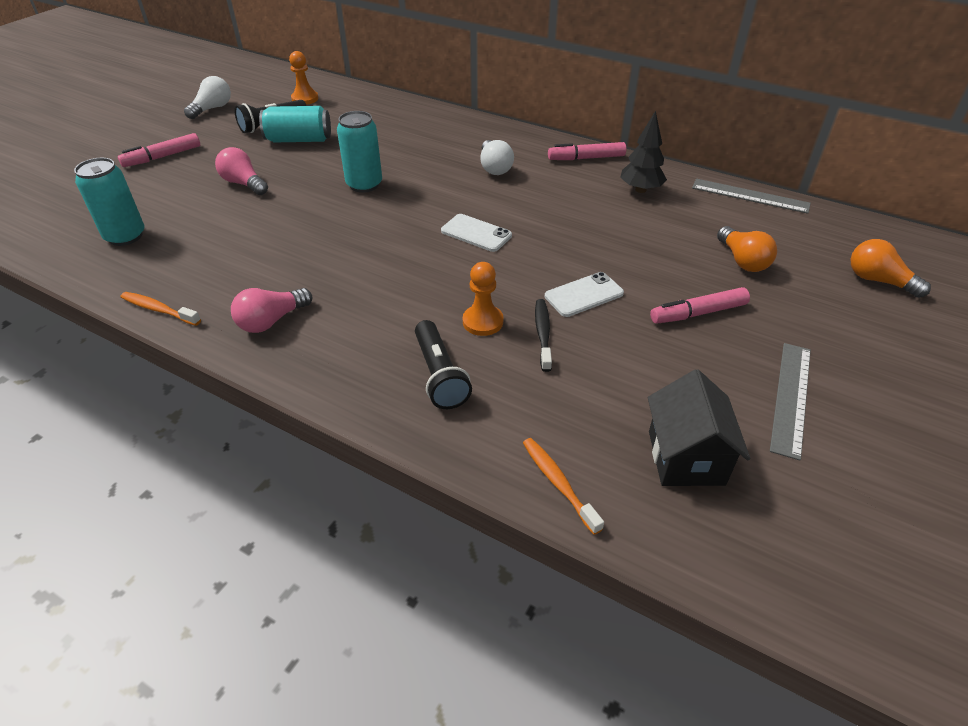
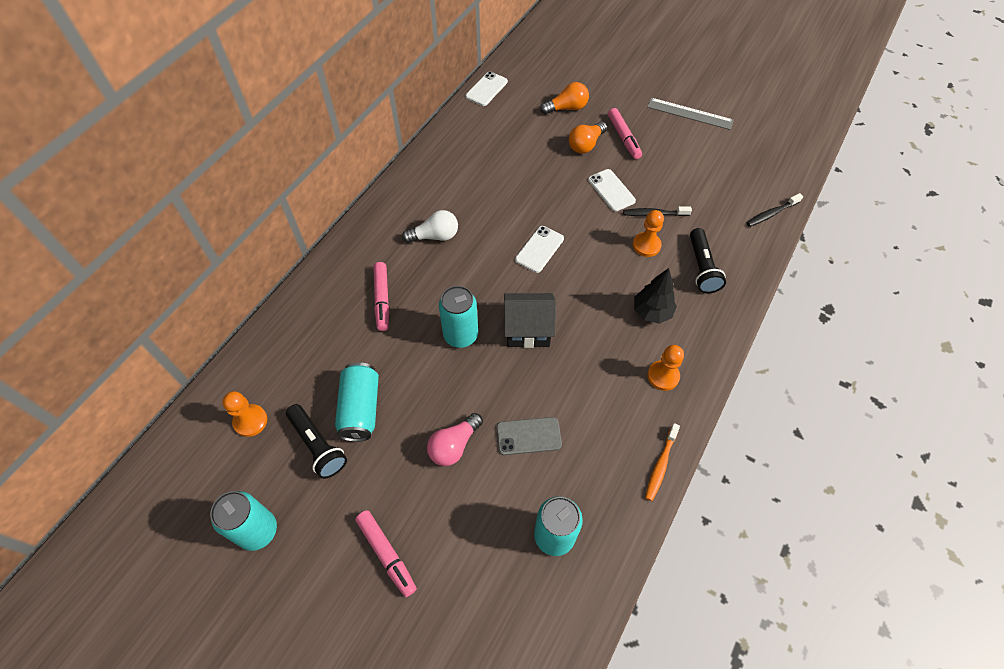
camera: 90 degrees left, 15 degrees up
white light bulb [184,76,231,119] -> turquoise can [210,491,277,551]
pink light bulb [231,288,312,333] -> orange pawn [647,345,684,391]
black flashlight [415,320,472,409] -> black flashlight turned 105 degrees clockwise [690,228,726,293]
orange toothbrush [523,438,604,535] -> black toothbrush [746,193,803,227]
pink marker [548,142,626,160] -> pink marker moved to [373,262,389,331]
black tree [620,111,667,193] -> black tree moved to [634,268,677,324]
black house [648,369,750,486] -> black house moved to [504,293,556,348]
grey ruler [692,179,811,214] -> white phone [465,72,508,106]
orange light bulb [851,239,931,298] -> orange light bulb moved to [569,121,607,154]
none -> grey phone [496,417,562,455]

